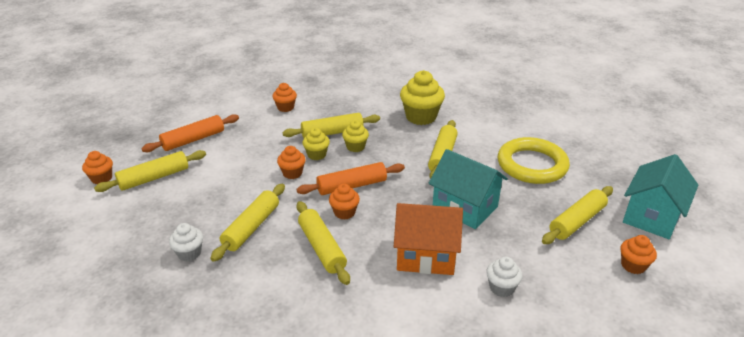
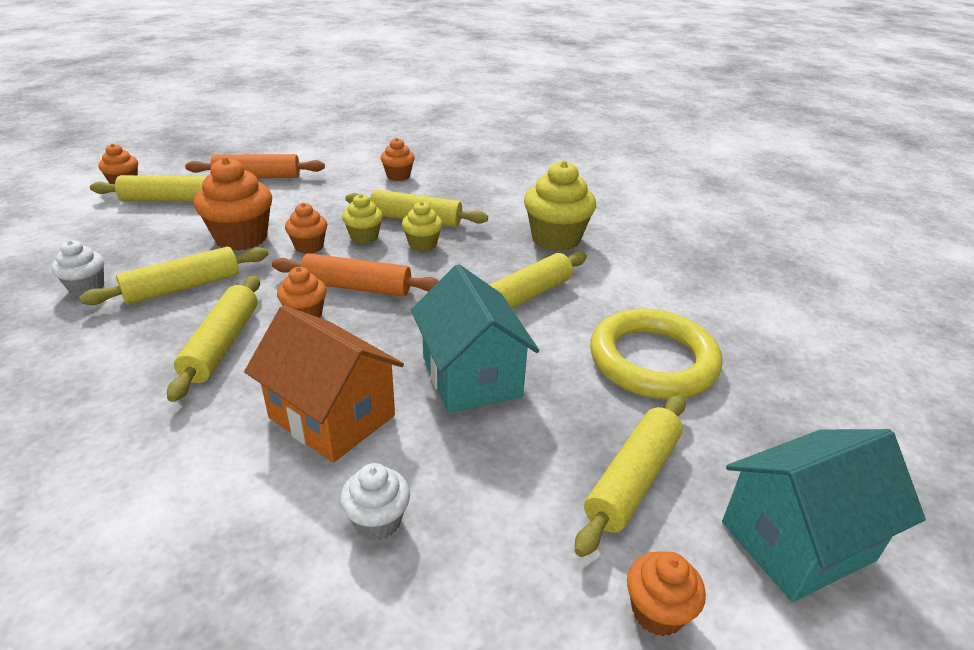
camera: 30 degrees right, 0 degrees up
yellow rolling pin [542,186,613,244] -> yellow rolling pin turned 45 degrees counterclockwise [575,394,686,557]
none -> orange cupcake [194,157,272,251]

